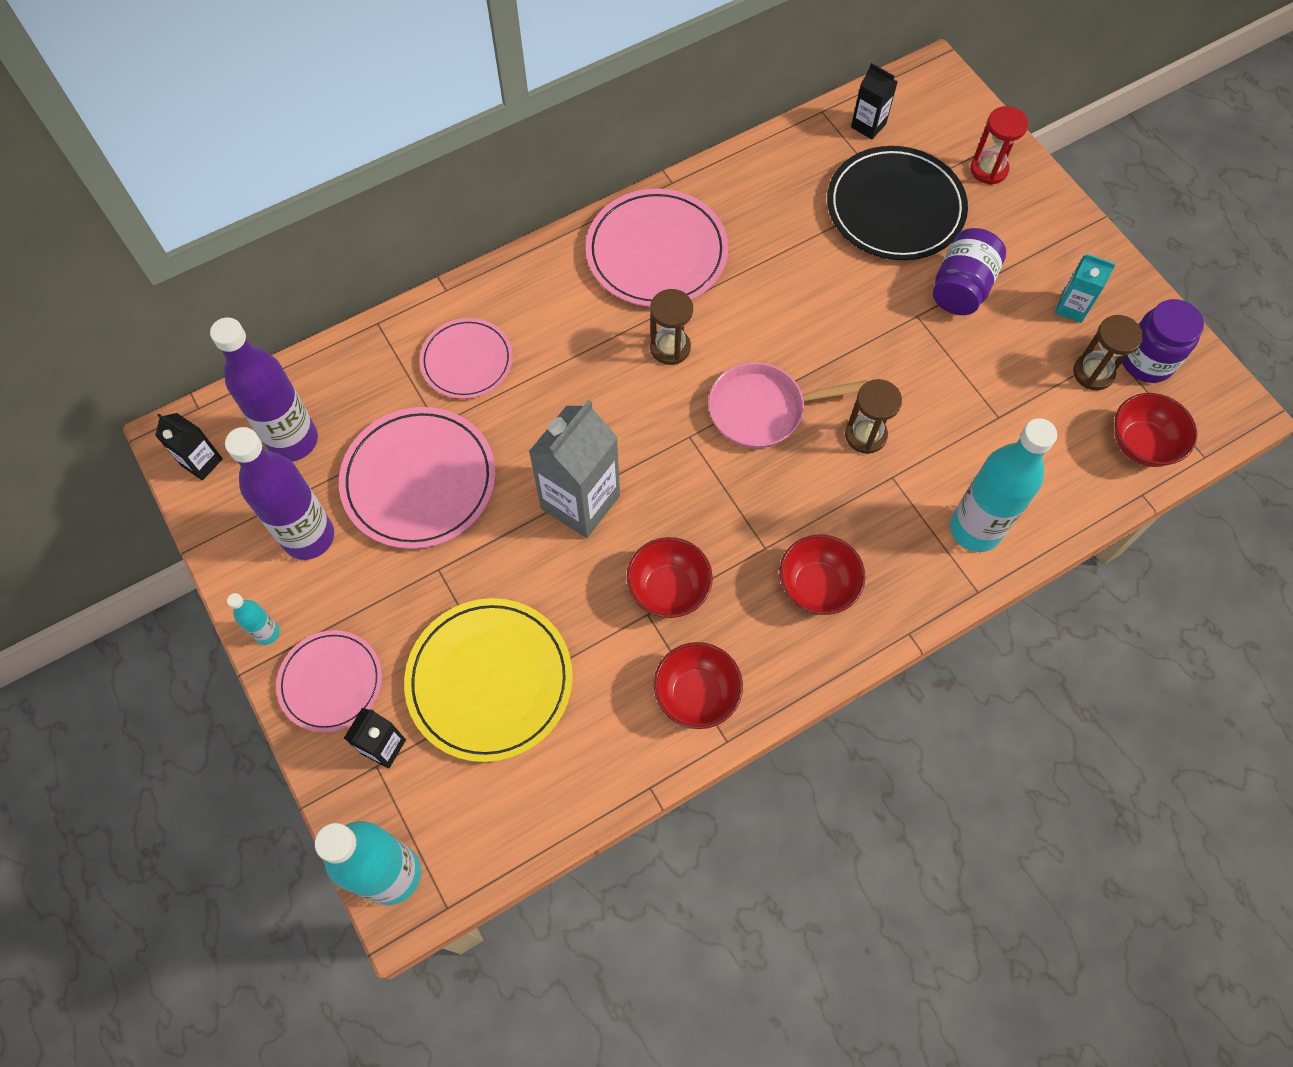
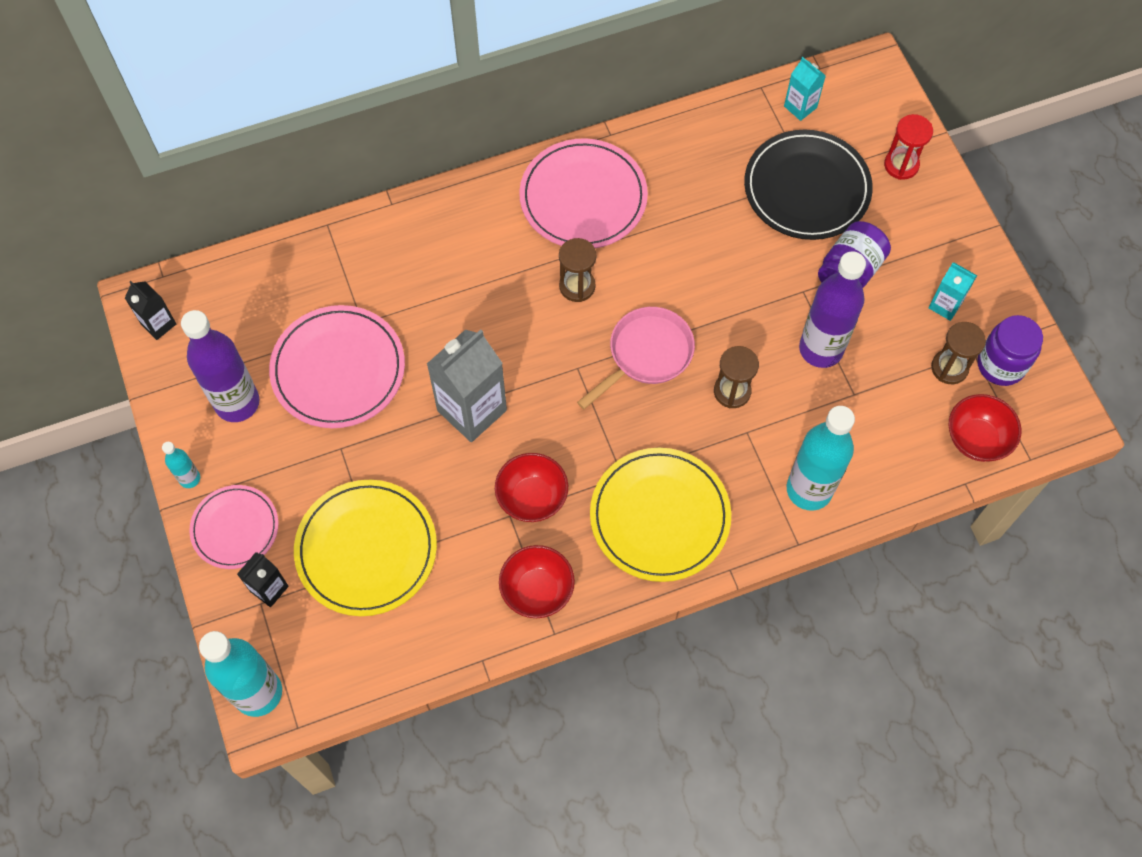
camera: 10 degrees right, 0 degrees up
purple bottle [210,317,318,461] -> purple bottle moved to [799,251,866,368]
pink plate [420,318,513,399] -> none
pink pan [708,362,868,449] -> pink pan turned 135 degrees clockwise [577,307,695,409]
red bowl [779,534,865,615] -> yellow plate [590,448,731,582]
black carton [851,63,898,139] -> turquoise carton [784,57,826,121]

